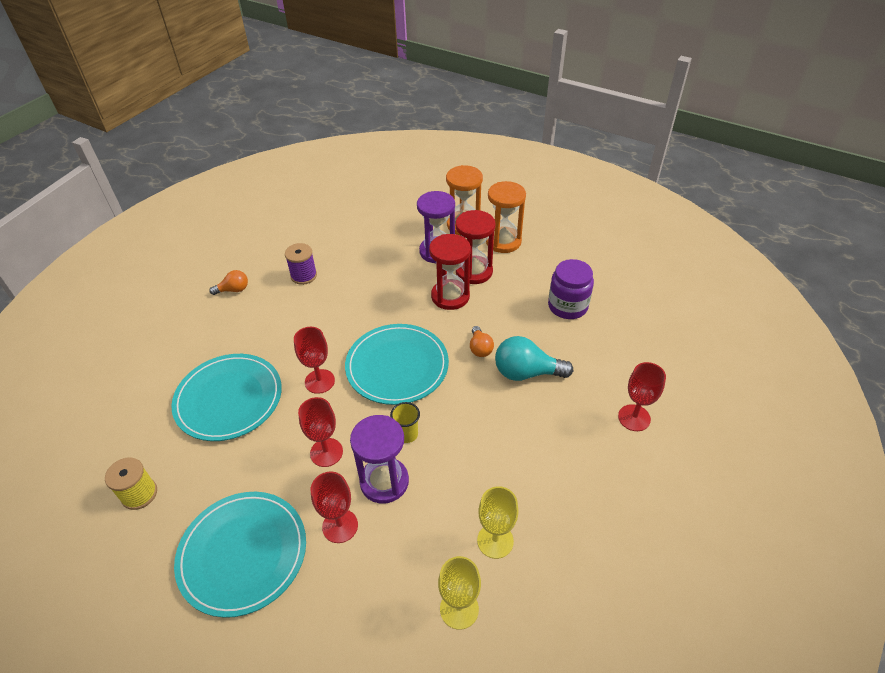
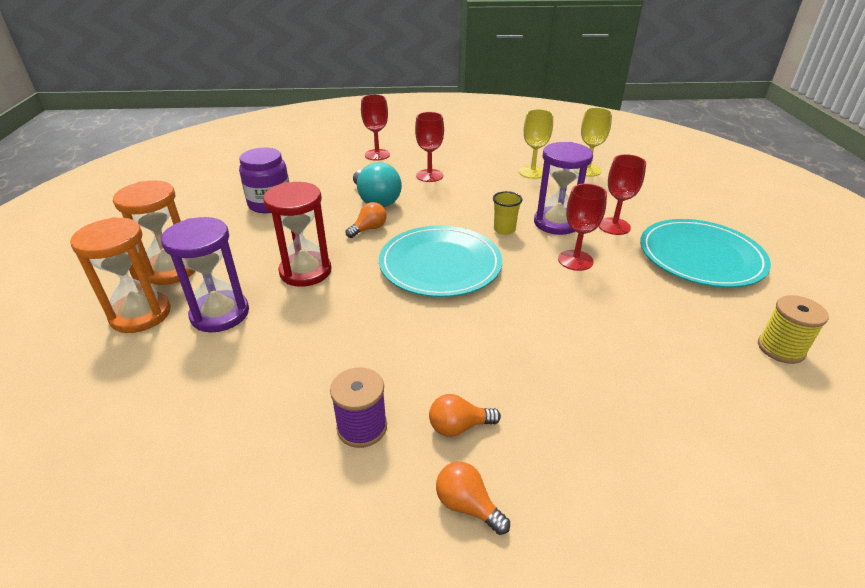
camera: 125 degrees left, 10 degrees down
turquoise plate [171,354,282,441] -> none
red goblet [294,327,335,394] -> red goblet moved to [415,112,444,182]
red hourglass [456,210,496,284] -> none
none -> orange light bulb [429,394,501,437]

